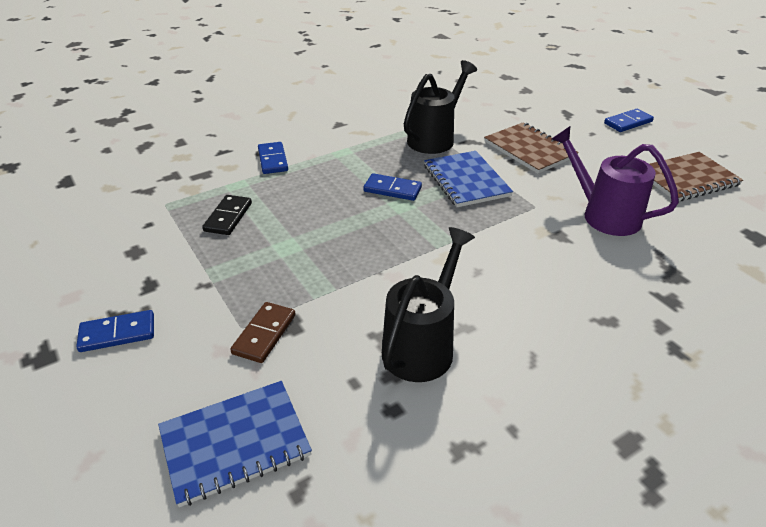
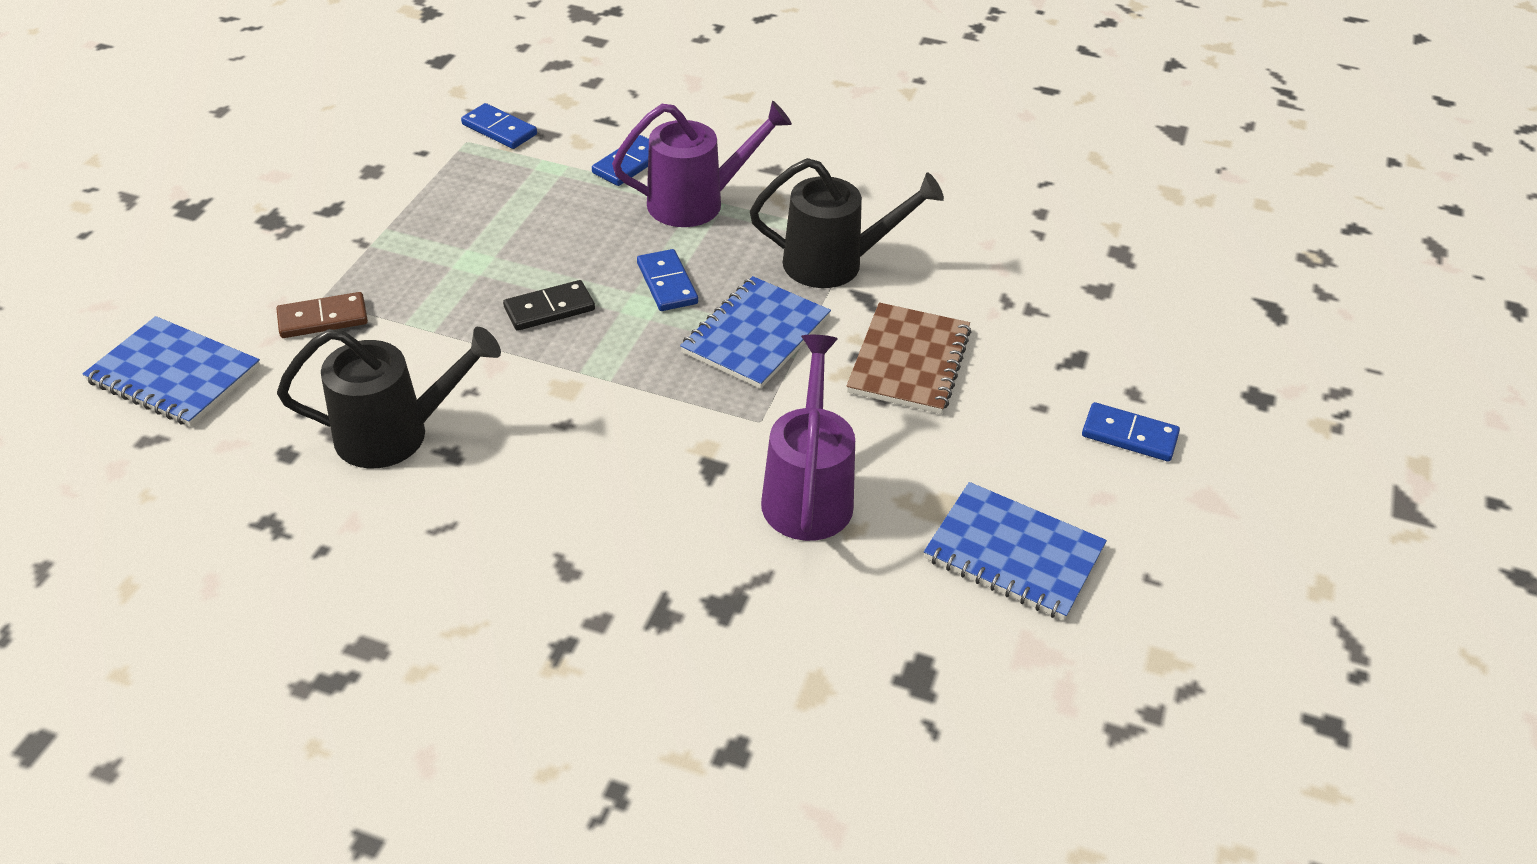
camera: 50 degrees right, 5 degrees up
blue domino [76,310,154,352] -> blue domino moved to [461,103,537,149]
black domino [202,195,252,235] -> black domino moved to [503,280,595,331]
brown notebook [650,152,743,201] -> blue notebook [924,482,1107,620]
none -> purple watering can [612,101,792,227]

